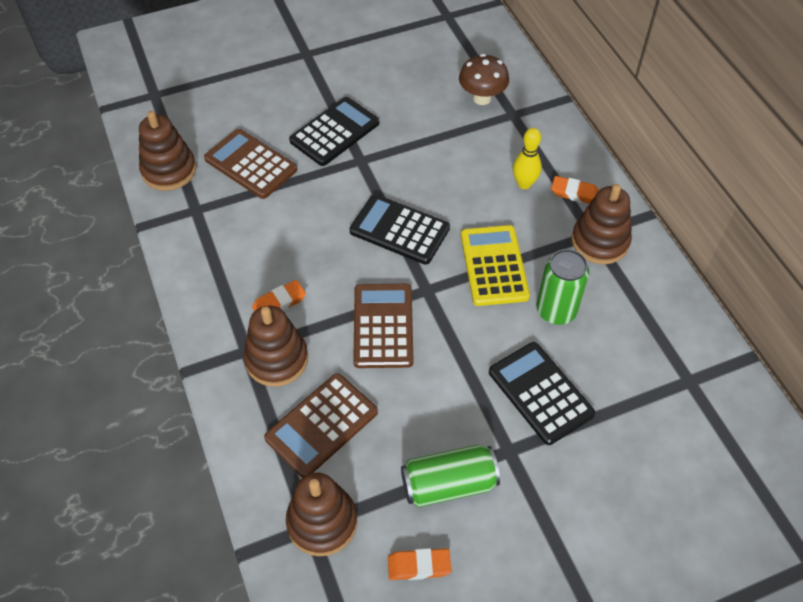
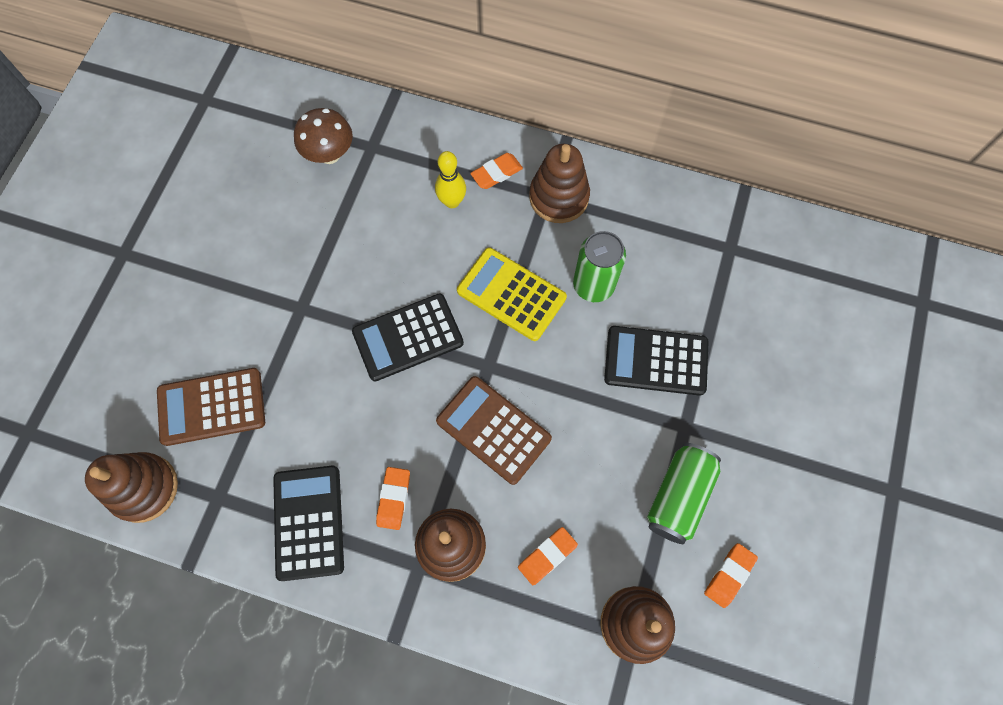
camera: 50 degrees left, 15 degrees up
brown calculator [264,373,378,478] -> orange eraser [518,527,578,585]
black calculator [289,97,379,166] -> black calculator moved to [273,466,344,581]

